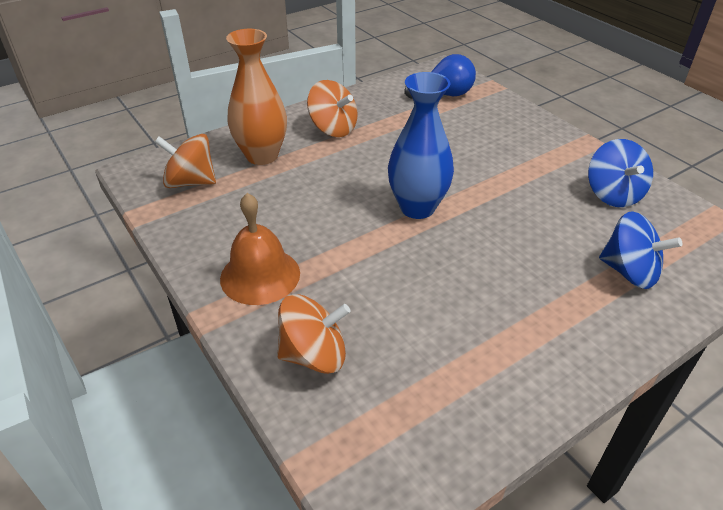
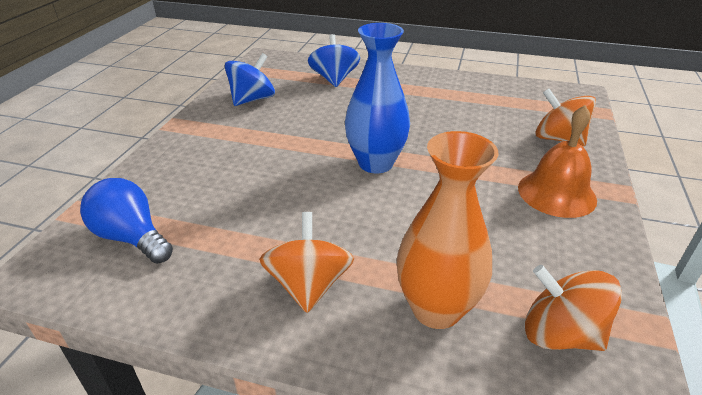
camera: 130 degrees left, 5 degrees down
orange spinning top [155,134,216,188] -> orange spinning top turned 150 degrees clockwise [525,265,622,351]

